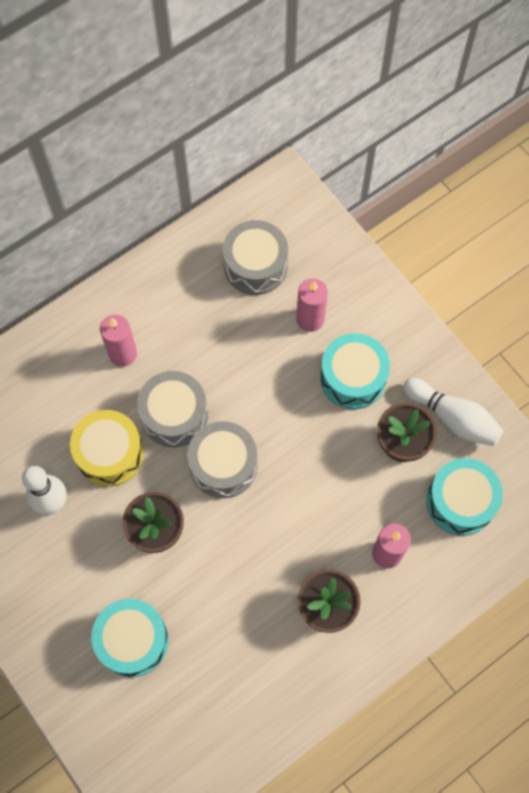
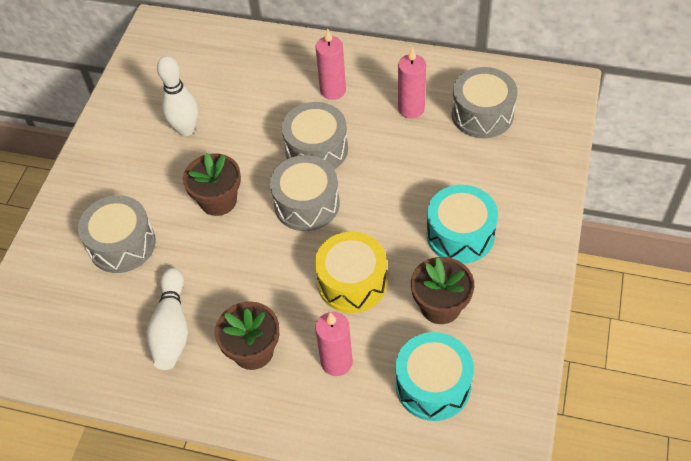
camera: 55 degrees right, 15 degrees down
yellow drum [70,410,144,487] -> yellow drum moved to [315,232,387,313]
turquoise drum [92,599,169,677] -> grey drum [78,195,156,273]
pink candle [296,279,328,332] -> pink candle moved to [398,47,426,119]
white bowling pin [403,378,504,446] -> white bowling pin moved to [146,268,188,370]

